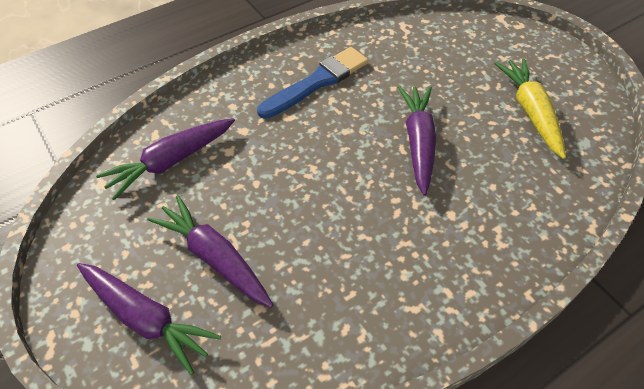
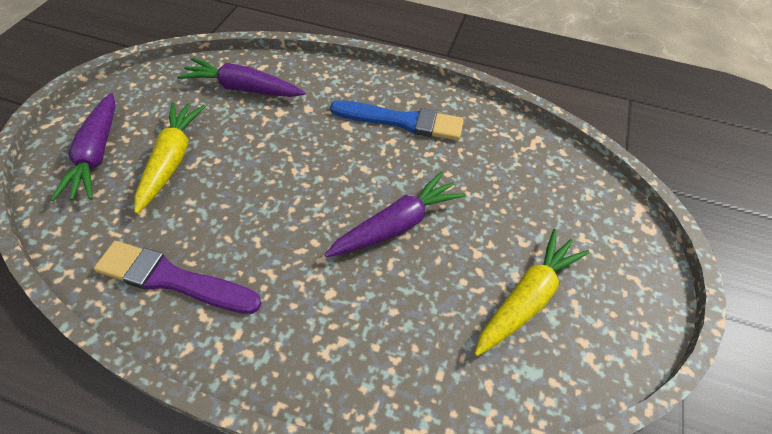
camera: 50 degrees right, 0 degrees up
purple carrot [147,195,273,308] -> yellow carrot [134,102,206,214]
none -> purple brush [93,241,262,314]

